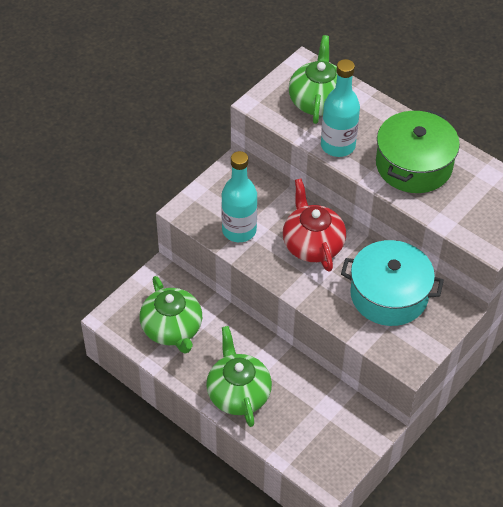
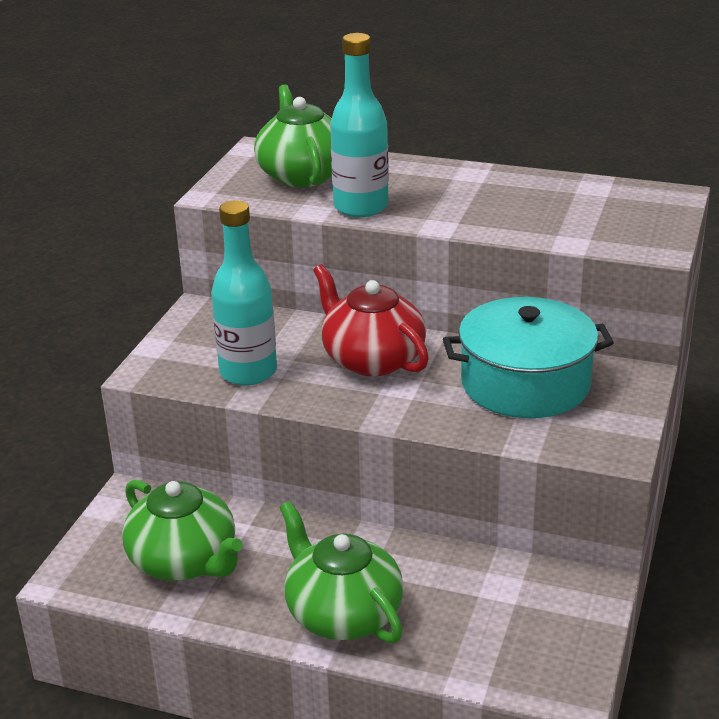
camera: 20 degrees left, 20 degrees down
green pot [376,110,460,193] -> none

